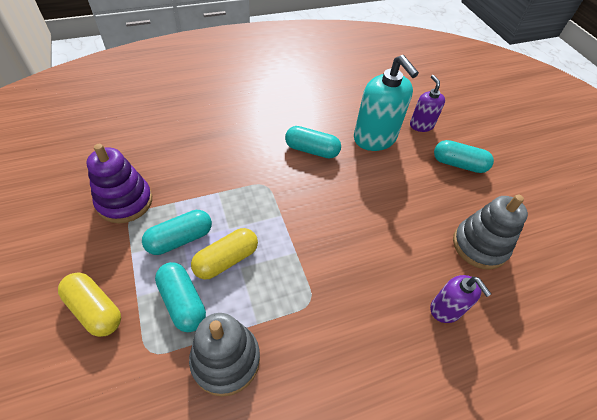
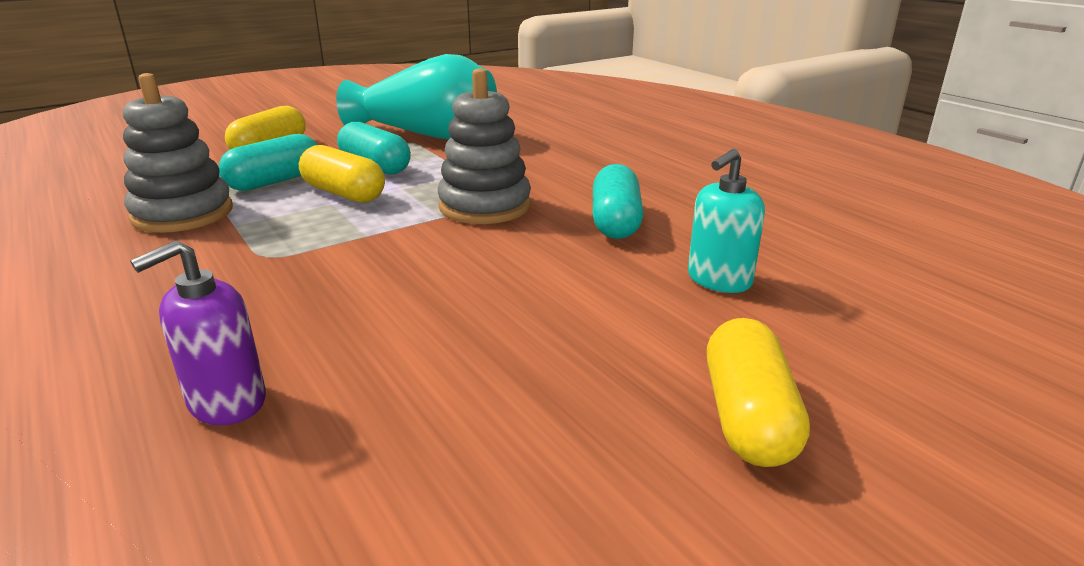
camera: 80 degrees right, 25 degrees down
purple stacking toy [87,144,152,223] -> turquoise vase [336,54,497,139]
turquoise soap dispenser [354,55,419,151] -> turquoise soap dispenser [688,149,765,293], size x0.57
purple soap dispenser [410,75,445,132] -> none
turquoise capsule [434,140,494,173] -> yellow capsule [707,318,810,467]
grey stacking toy [453,195,528,270] -> grey stacking toy moved to [438,69,531,224]

